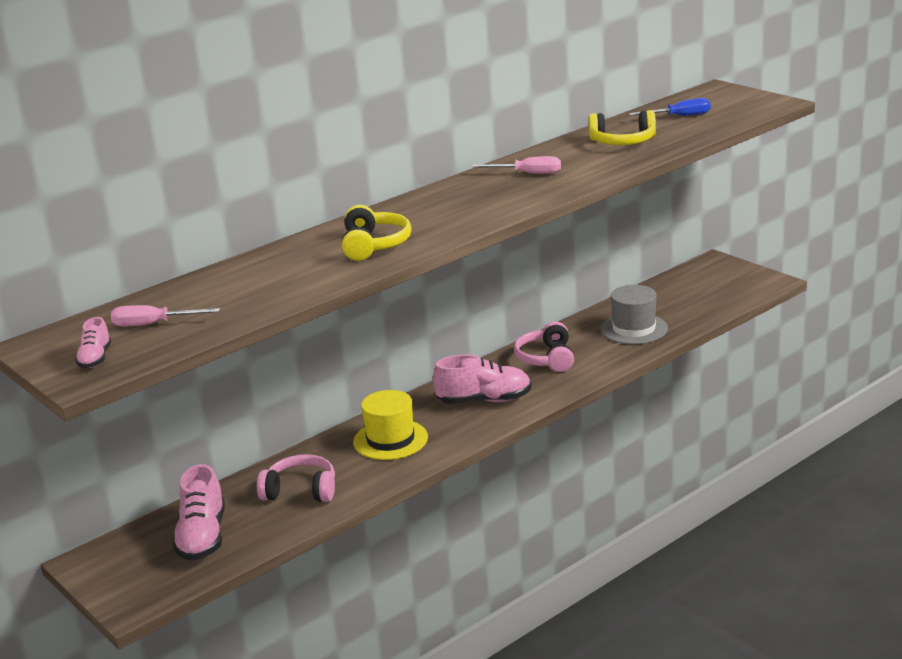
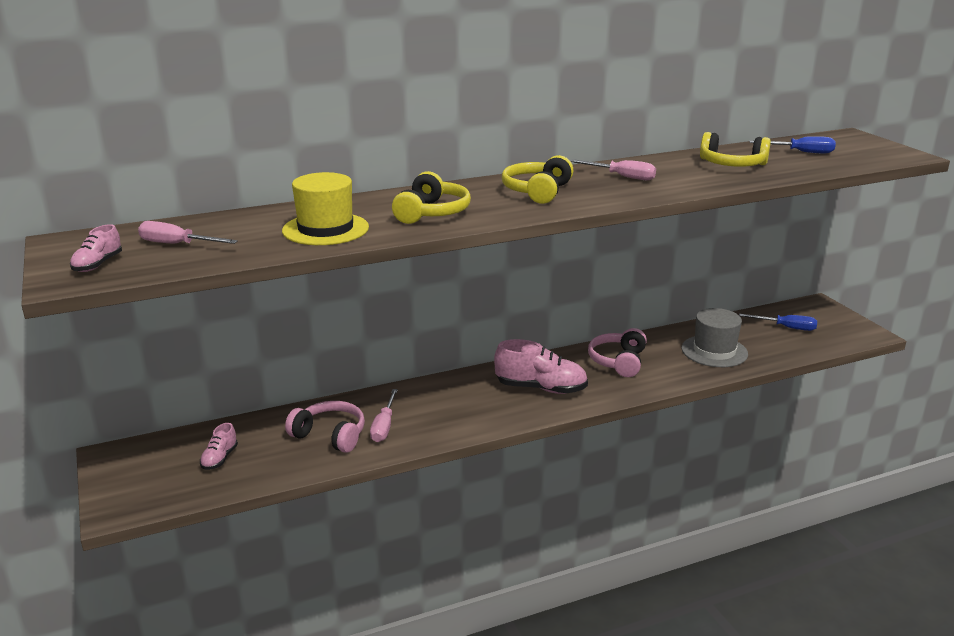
camera: 15 degrees right, 0 degrees up
pink shoe [172,464,225,561] -> pink shoe [200,423,238,470], size x0.52
yellow hat [353,390,428,460] -> yellow hat moved to [282,172,369,245]
none -> pink screwdriver [370,389,398,442]
none -> yellow headphones [502,155,573,204]
none -> blue screwdriver [739,314,817,331]

